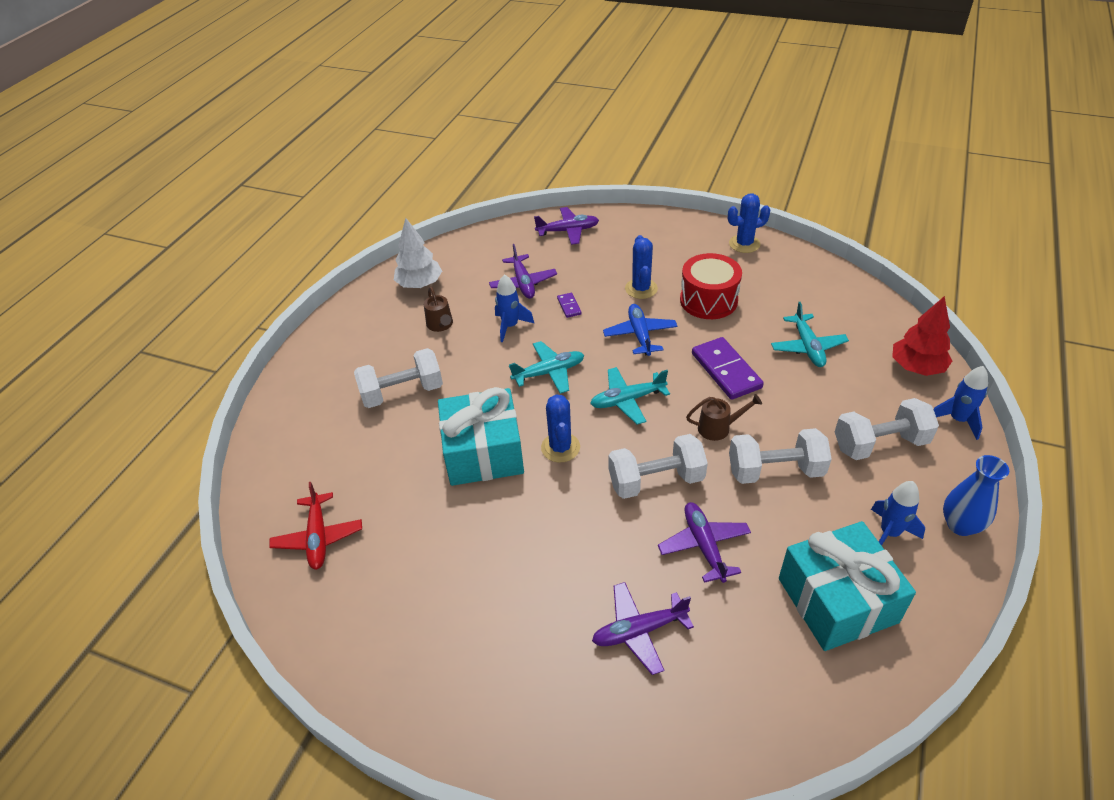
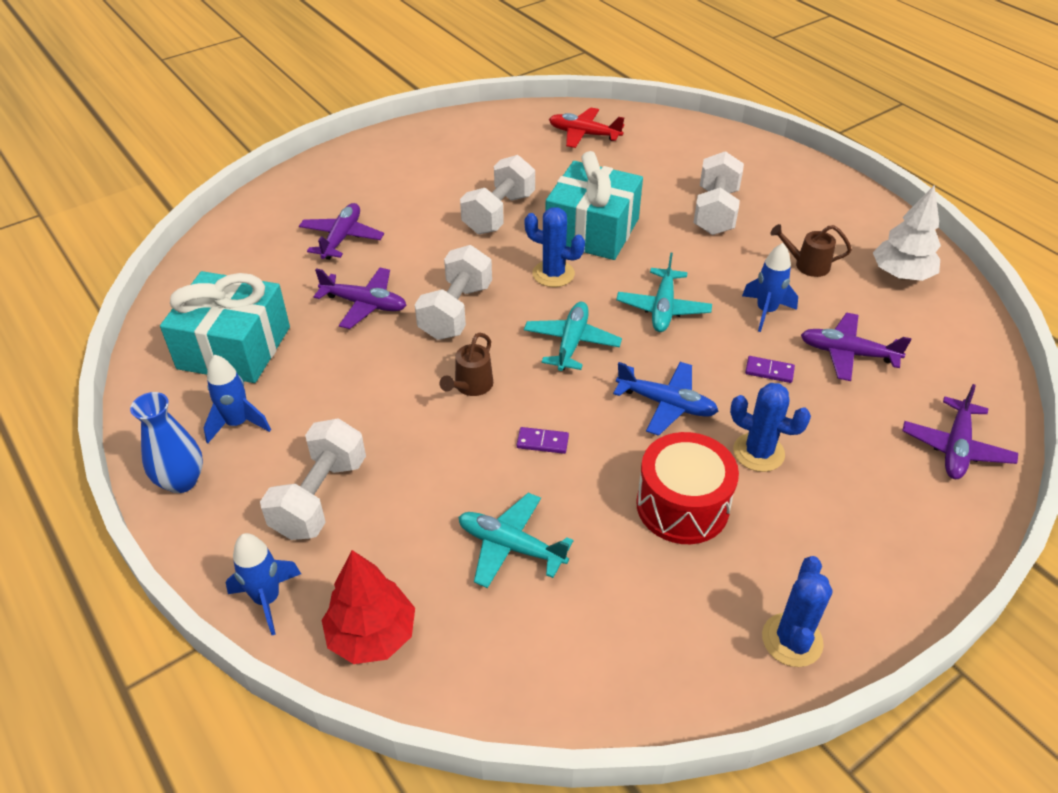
camera: 120 degrees right, 0 degrees up
purple domino [692,337,764,400] -> purple domino [516,427,569,454], size x0.47
white dumbbell [729,428,832,484] -> white dumbbell moved to [460,155,535,235]

